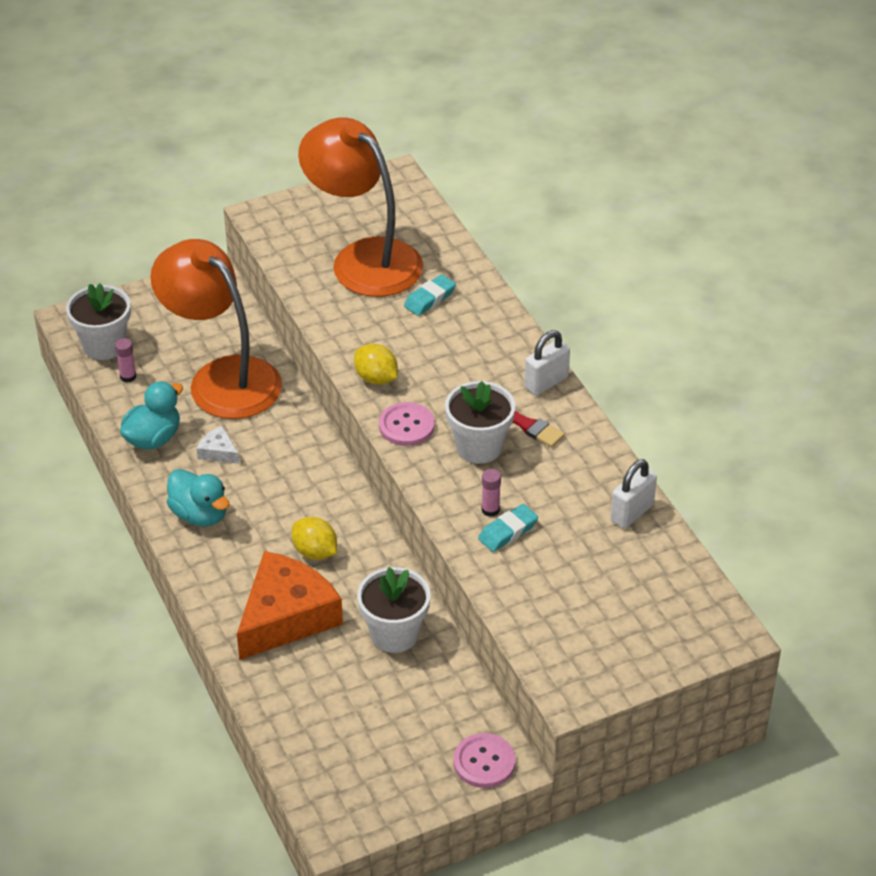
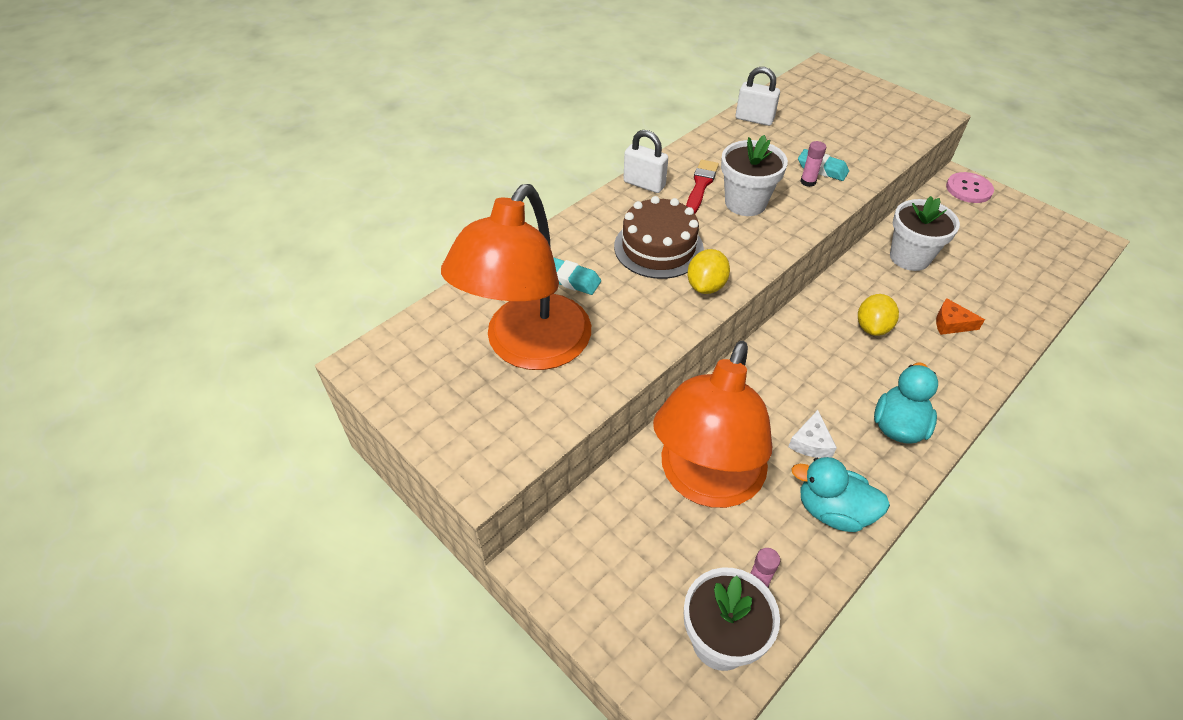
camera: 110 degrees left, 5 degrees up
orange cheese [237,551,343,660] -> orange cheese [936,299,985,335], size x0.42
pink button [379,402,435,446] -> none
none -> brown cake [614,196,704,279]

